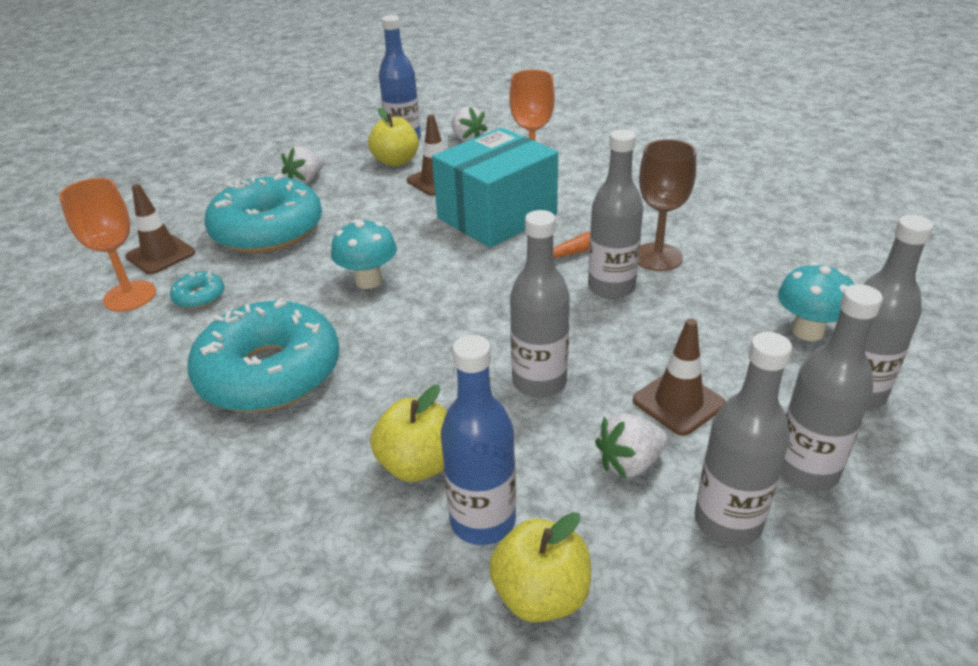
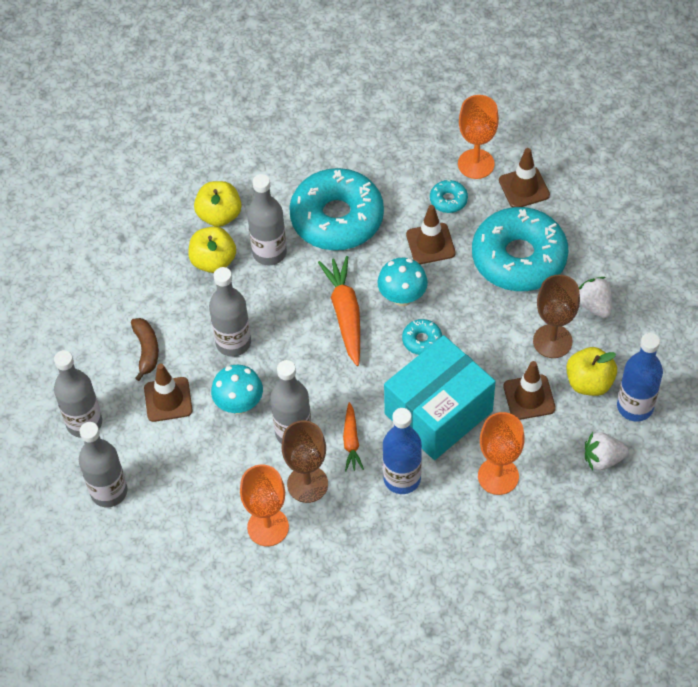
camera: 120 degrees right, 20 degrees up
turquoise box [432,127,558,248] -> turquoise box turned 60 degrees clockwise [384,335,496,460]
blue bottle [441,335,516,545] -> blue bottle moved to [383,408,422,494]
yellow apple [489,512,591,622] -> yellow apple moved to [194,181,242,227]
white strawberry [595,413,668,478] -> brown banana [131,318,159,381]
grey bottle [694,332,792,546] -> grey bottle moved to [247,174,287,265]
turquoise mushroom [778,262,854,341] -> turquoise mushroom moved to [211,365,263,414]
none -> orange goblet [240,465,289,546]
none -> orange carrot [318,256,360,366]
none -> turquoise donut [402,319,442,355]
none -> brown traffic cone [406,205,455,264]
none -> brown goblet [533,275,580,358]

